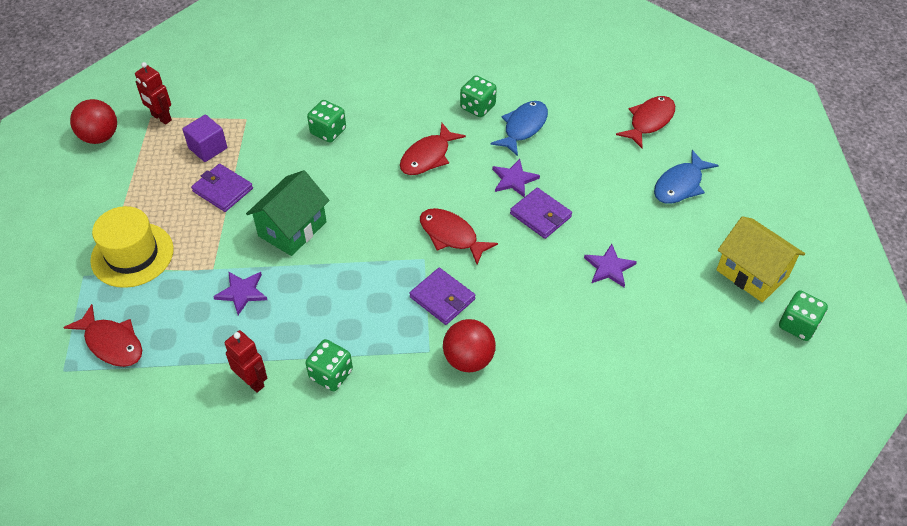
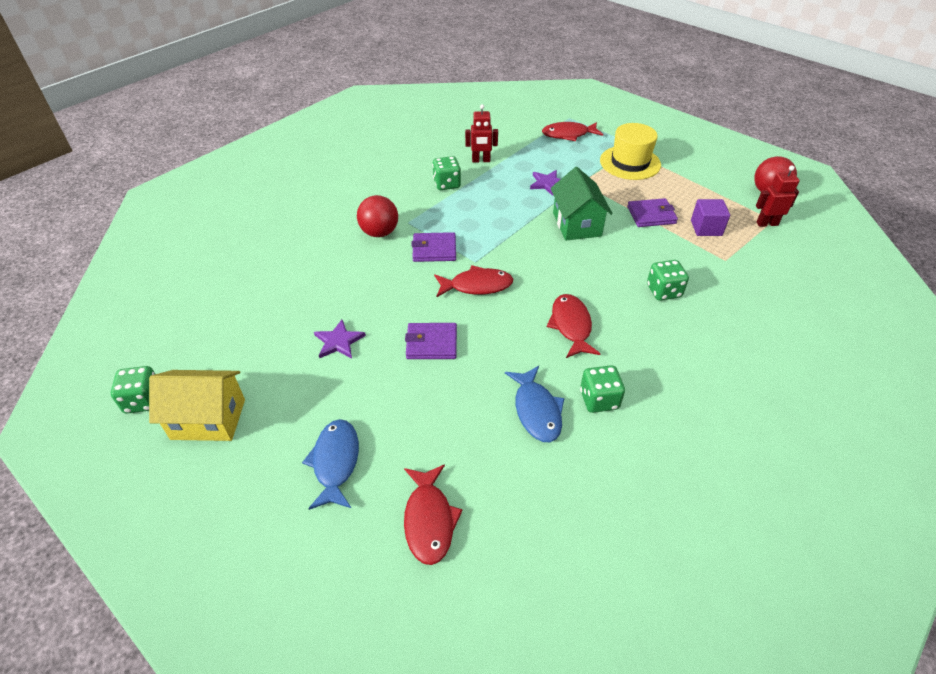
camera: 135 degrees right, 5 degrees down
purple star [492,159,540,197] -> none

